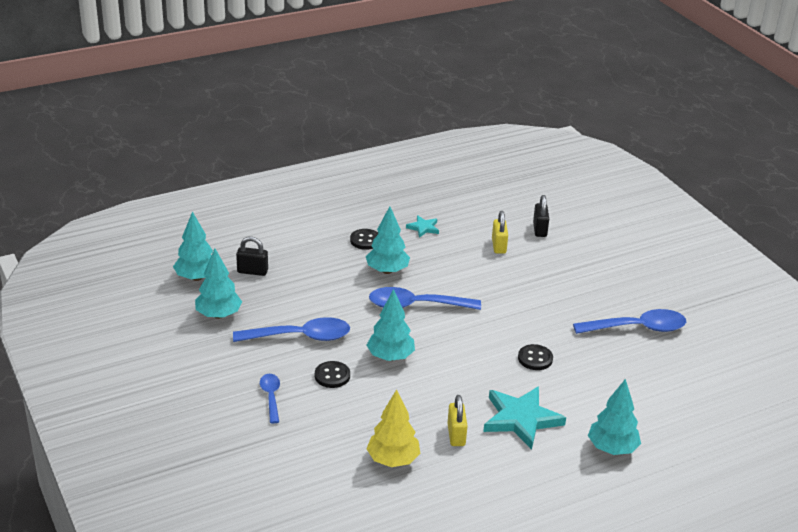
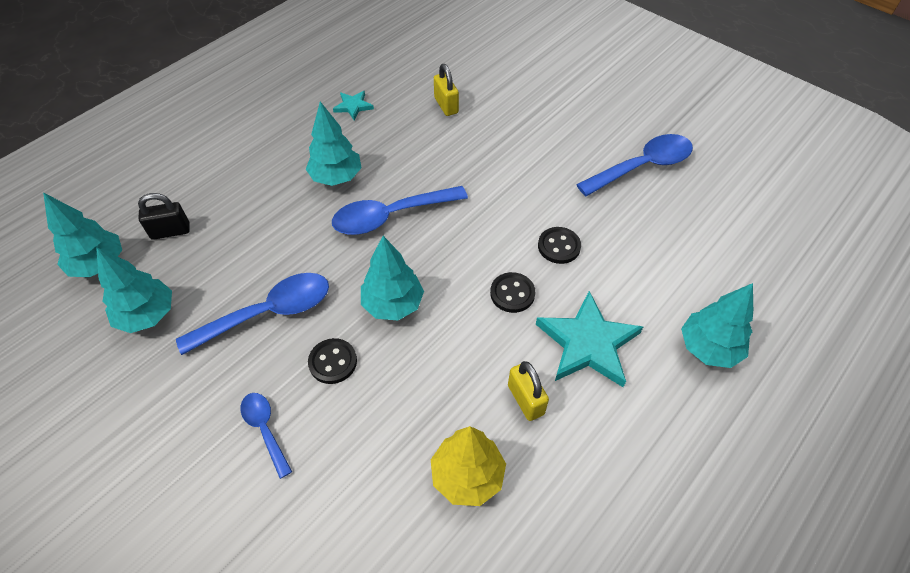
camera: 20 degrees left, 20 degrees up
black button [350,229,378,250] -> black button moved to [490,272,535,313]
black padlock [533,195,549,237] -> none

